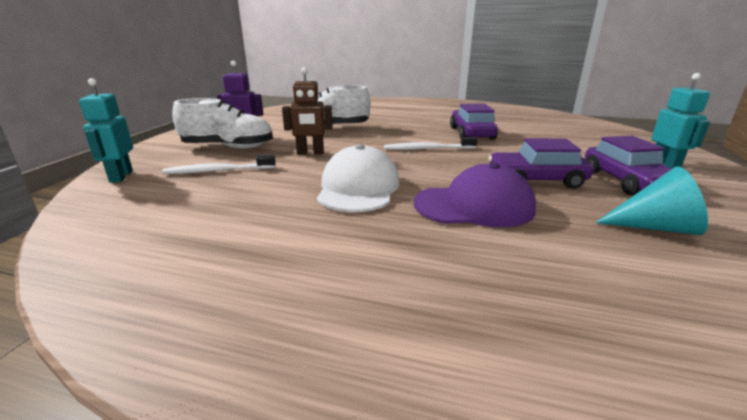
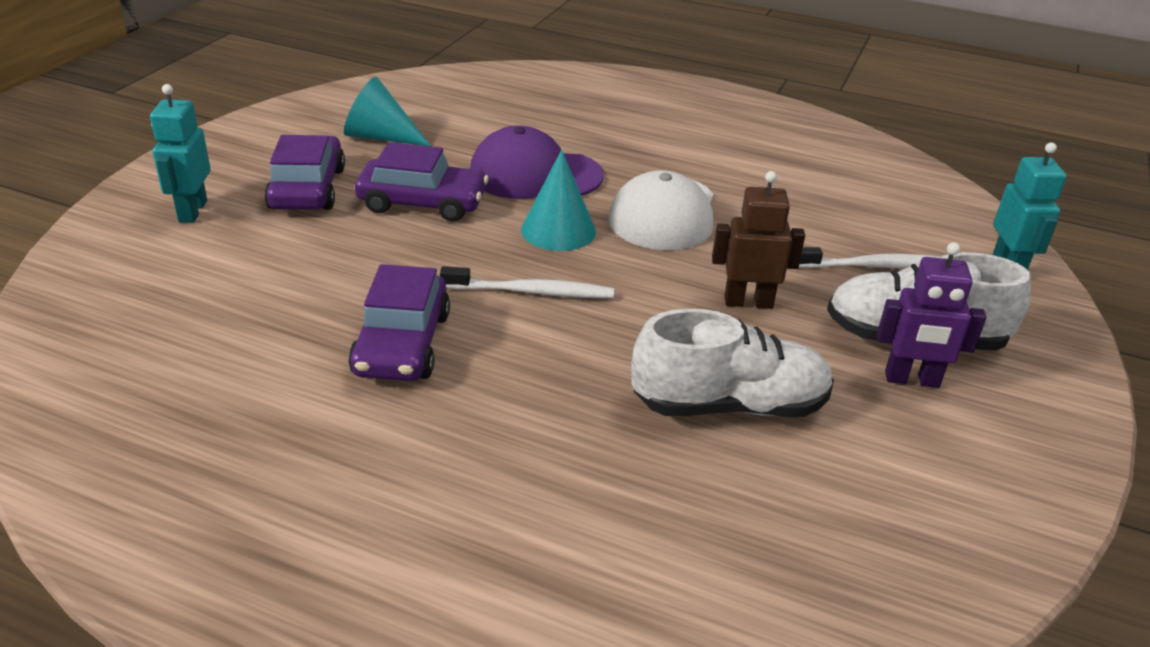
camera: 175 degrees left, 10 degrees up
none -> turquoise cone [521,150,596,251]

